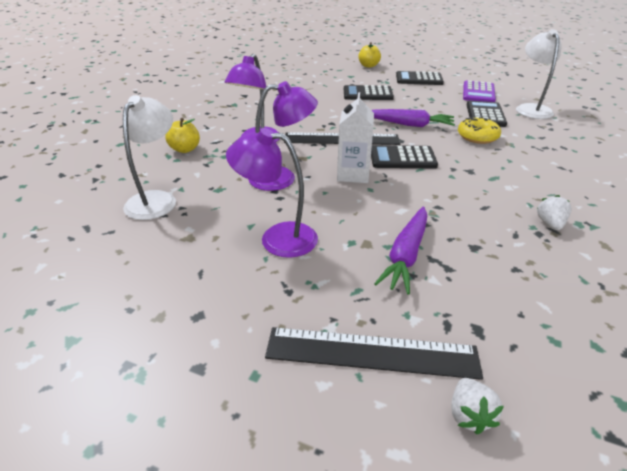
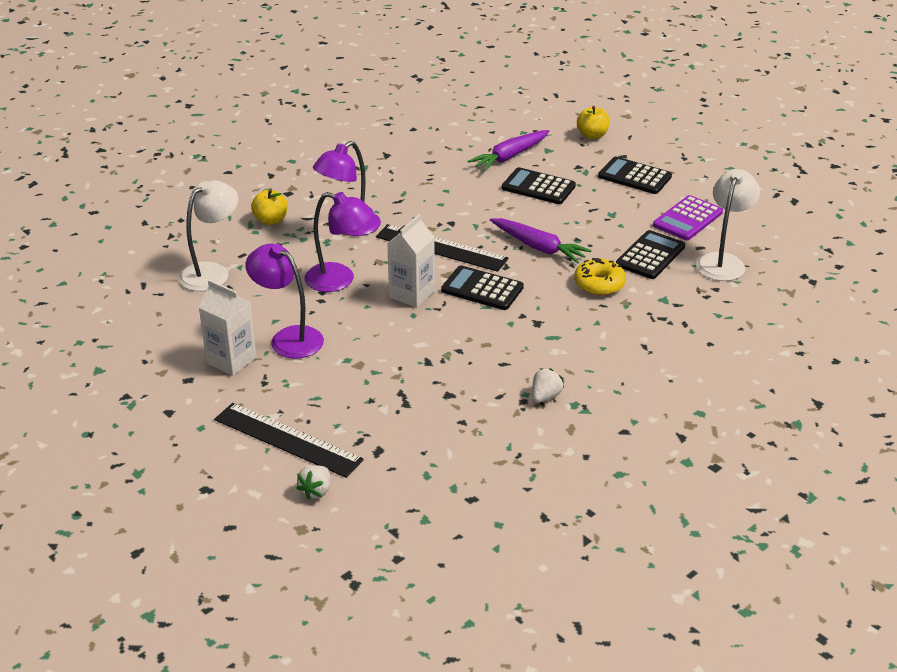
camera: 25 degrees right, 0 degrees up
purple carrot [374,207,427,294] -> purple carrot moved to [468,130,549,171]
none -> white carton [198,280,256,376]

